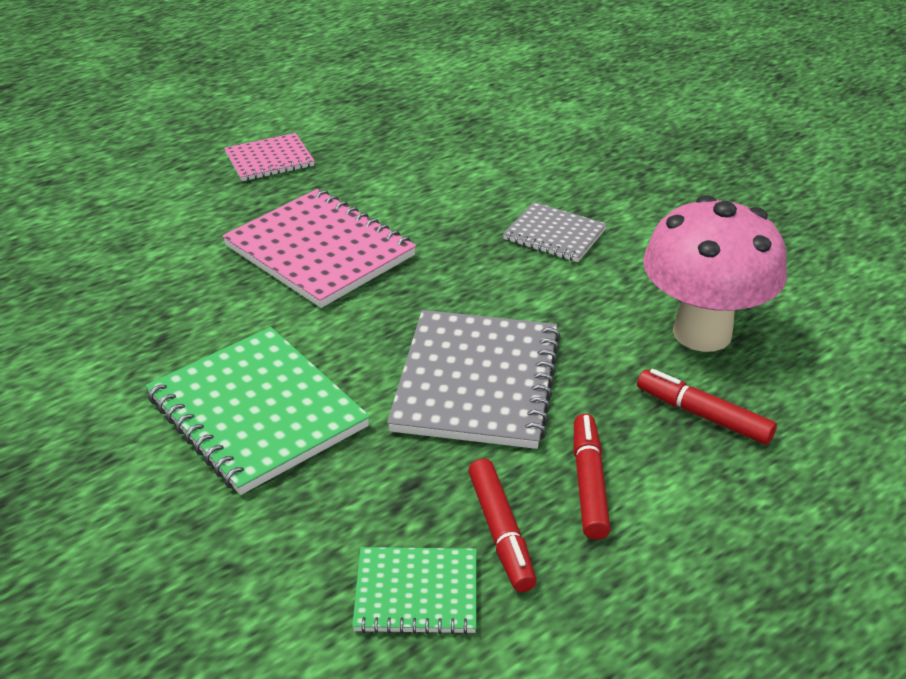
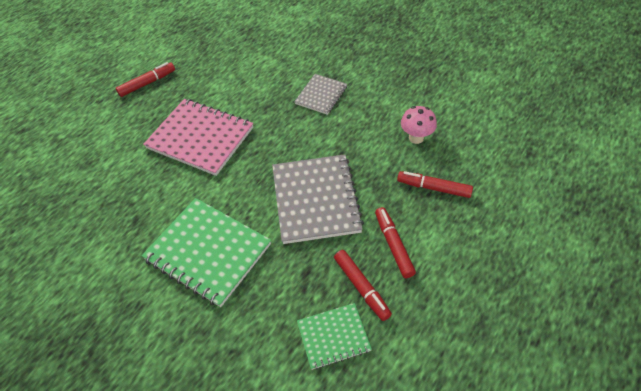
camera: 15 degrees left, 15 degrees up
pink notebook [224,133,315,181] -> red marker [116,62,175,97]
grey notebook [503,202,607,262] -> grey notebook turned 75 degrees counterclockwise [294,74,347,115]
pink mushroom [643,195,787,352] -> pink mushroom [401,106,437,144], size x0.49

